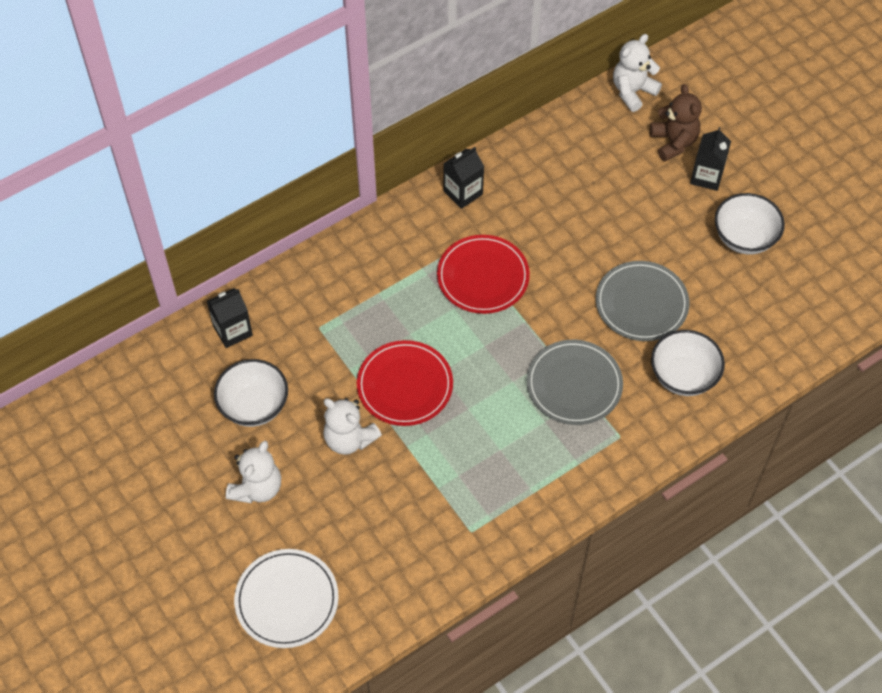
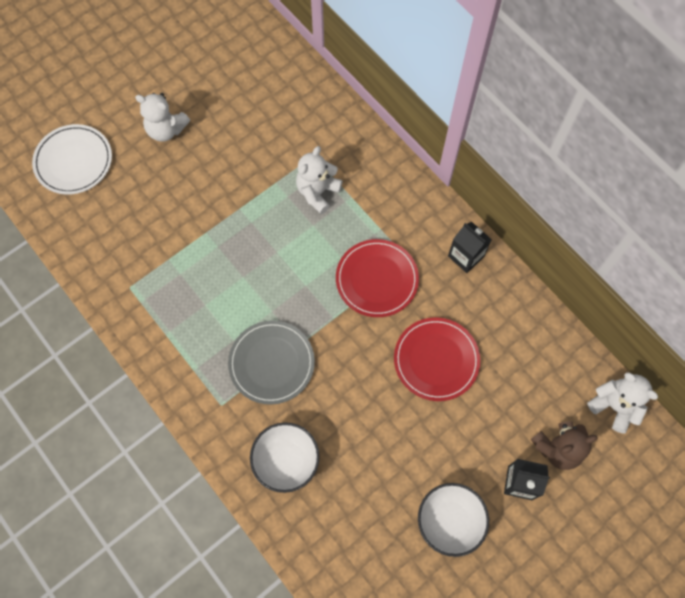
camera: 85 degrees right, 10 degrees up
black carton [207,288,253,348] -> none
white bowl [214,359,288,427] -> none
white teddy bear [323,398,382,455] -> white teddy bear moved to [296,146,342,214]
red plate [357,340,453,426] -> red plate moved to [394,317,481,401]
grey plate [596,261,689,341] -> none

